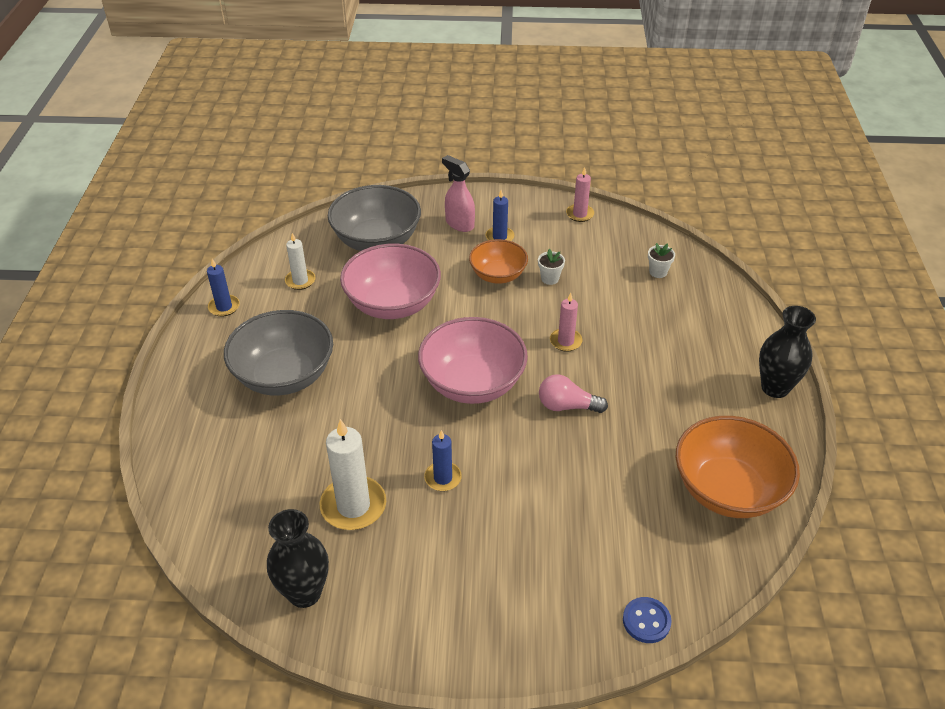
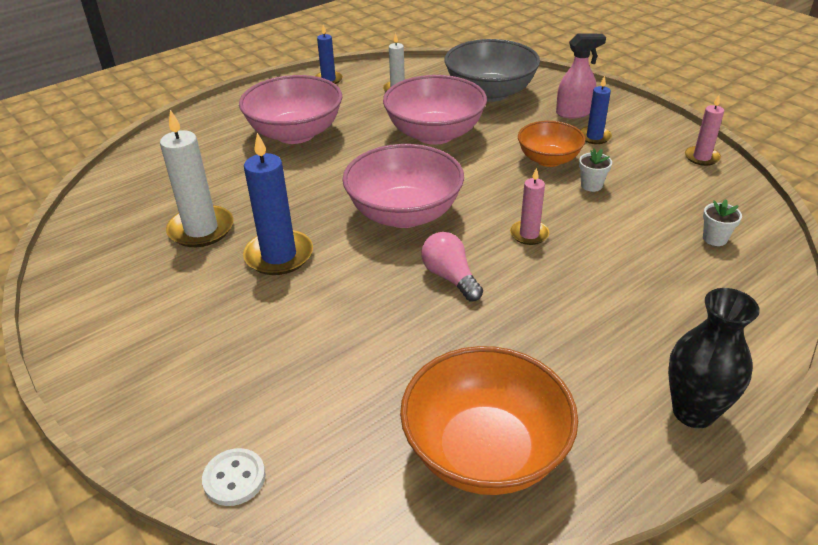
camera: 50 degrees right, 5 degrees down
grey bowl [224,310,333,395] -> pink bowl [239,75,342,144]
black vase [267,509,329,608] -> none
blue candle [424,430,462,491] -> blue candle [243,133,313,275], size x1.74
pink spray bottle [442,155,475,232] -> pink spray bottle turned 75 degrees clockwise [556,34,606,118]
blue button [623,597,672,643] -> white button [202,448,266,506]

